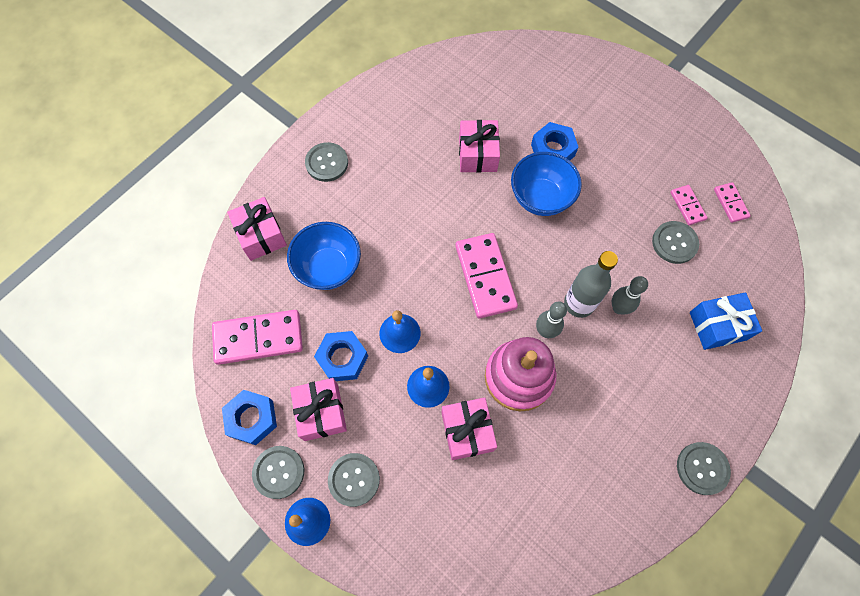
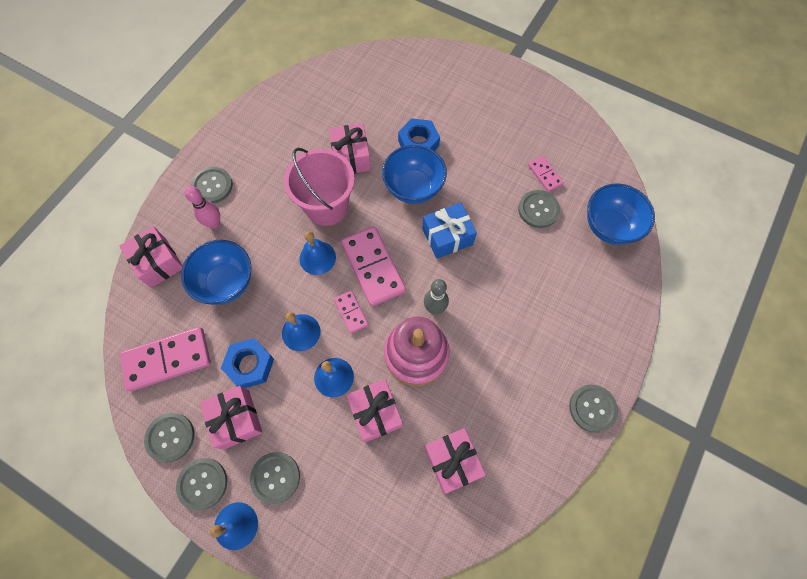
camera: 10 degrees left, 0 degrees up
blue nut [222,390,277,445] -> grey button [144,413,195,463]
grey bottle [564,251,618,318] -> none
grey bowling pin [612,276,648,314] -> none
blue gift [690,292,762,350] -> blue gift moved to [422,203,477,259]
pink domino [714,182,751,223] -> pink domino moved to [334,291,368,334]
none -> pink bowling pin [185,186,220,228]
none -> pink bucket [284,148,355,226]
none -> blue bell [299,231,336,275]
none -> pink gift [424,428,486,494]
none -> blue bowl [587,183,655,245]

